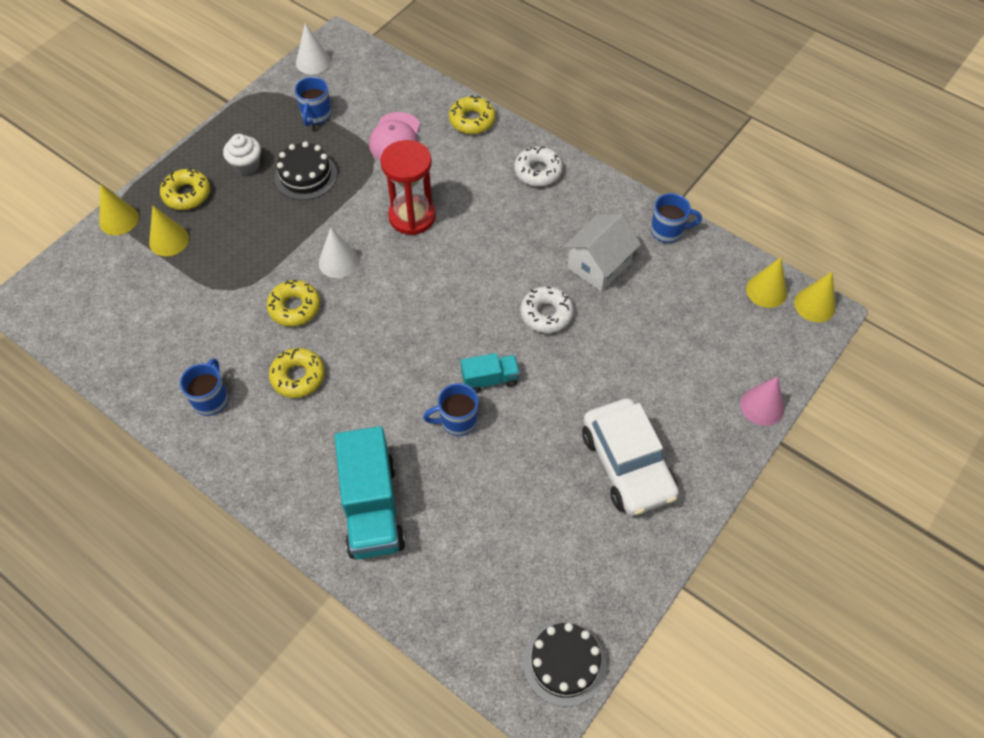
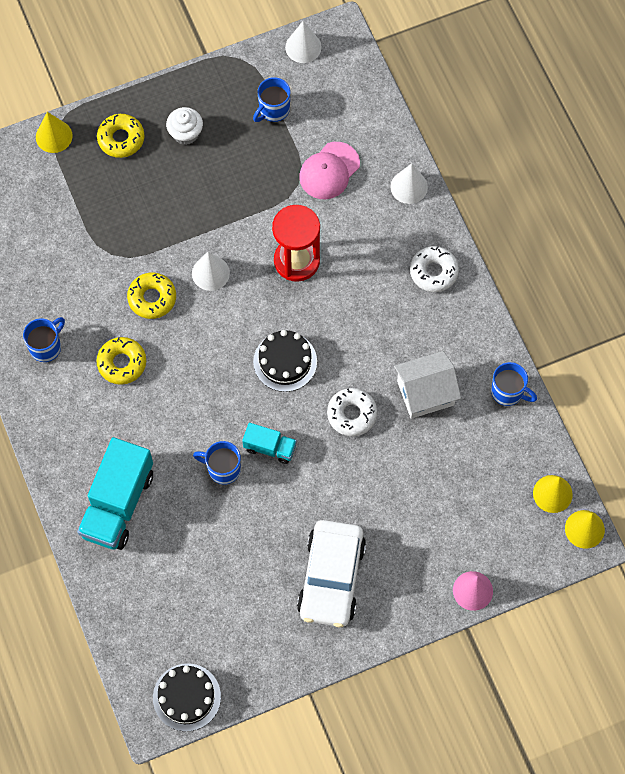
camera: 30 degrees right, 10 degrees up
yellow cone [149,205,189,256] -> none
black cake [274,141,337,200] -> black cake moved to [253,330,317,392]
yellow donut [449,95,496,134] -> white cone [391,163,428,204]

